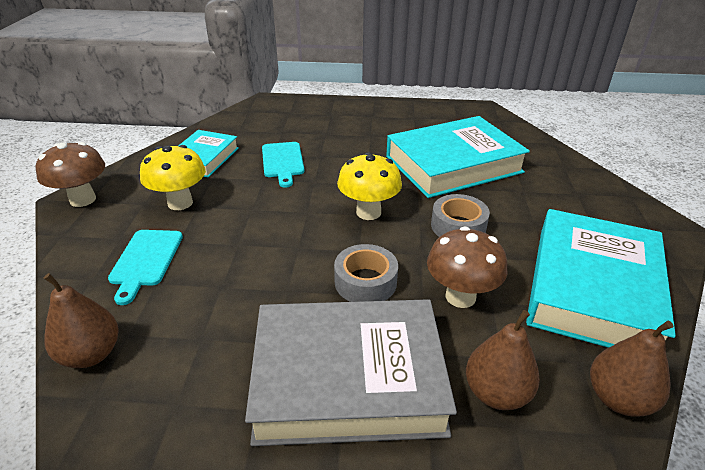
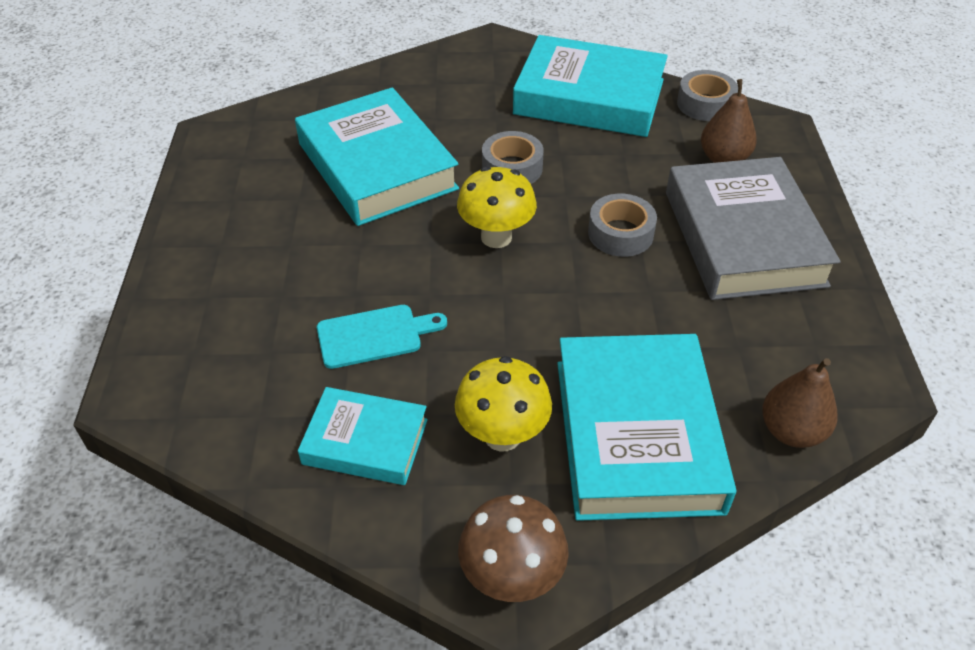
camera: 95 degrees left, 10 degrees up
turquoise cutting board [108,230,183,305] -> turquoise book [557,334,736,521]
brown mushroom [427,227,508,308] -> none
brown pear [590,321,673,417] -> grey tape [677,70,738,121]

